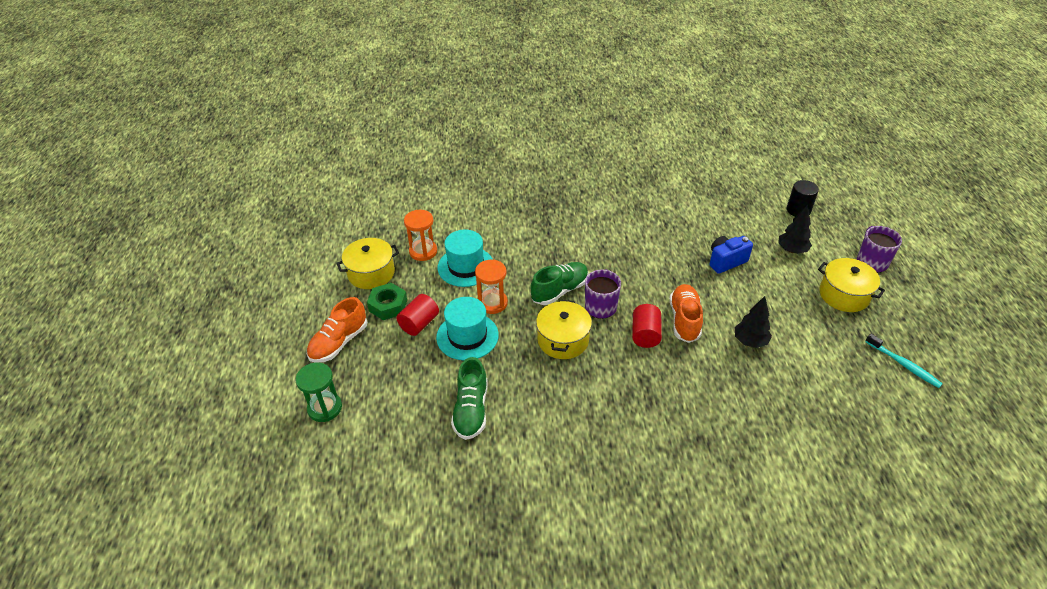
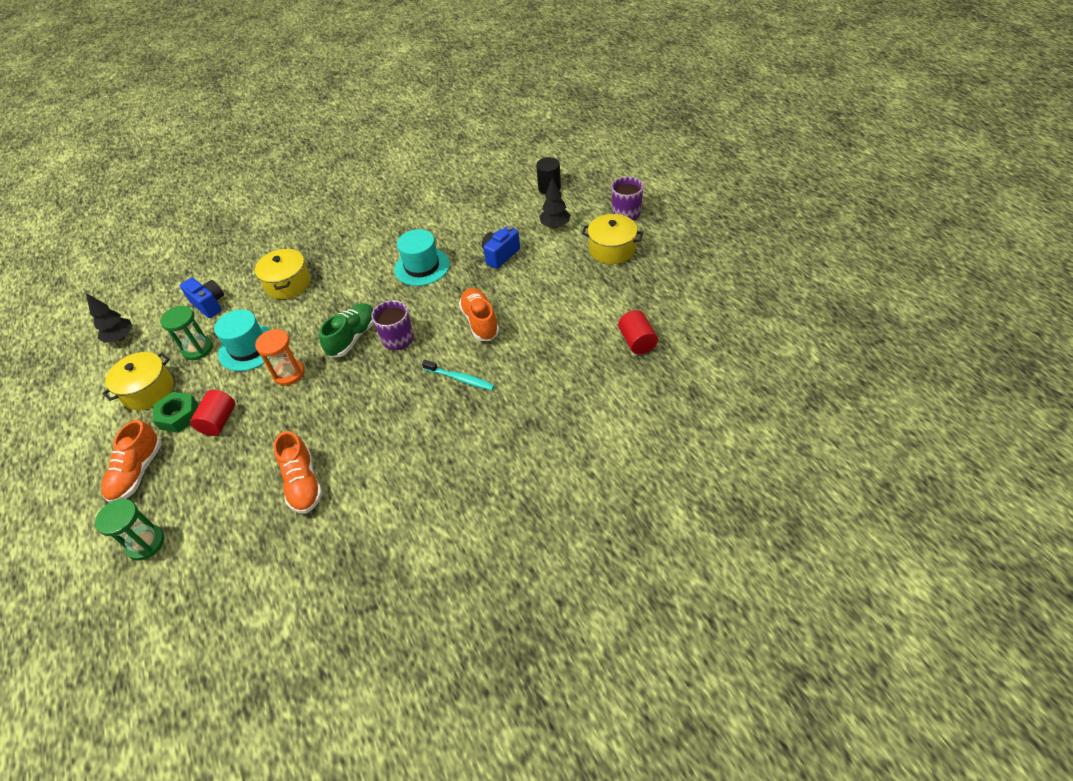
camera: 20 degrees left, 5 degrees up
orange hourglass [404,210,437,261] -> green hourglass [160,306,213,360]
turquoise hat [436,297,499,360] -> turquoise hat moved to [394,229,450,286]
green shoe [451,357,487,440] -> orange shoe [273,431,322,514]
yellow pot [536,300,592,359] -> yellow pot moved to [255,248,310,299]
red cylinder [632,304,662,348] -> red cylinder moved to [618,310,658,354]
black tree [735,296,772,348] -> black tree moved to [86,293,132,343]
turquoise toothbrush [865,334,942,388] -> turquoise toothbrush moved to [422,360,495,391]
none -> blue camera [180,278,224,318]

